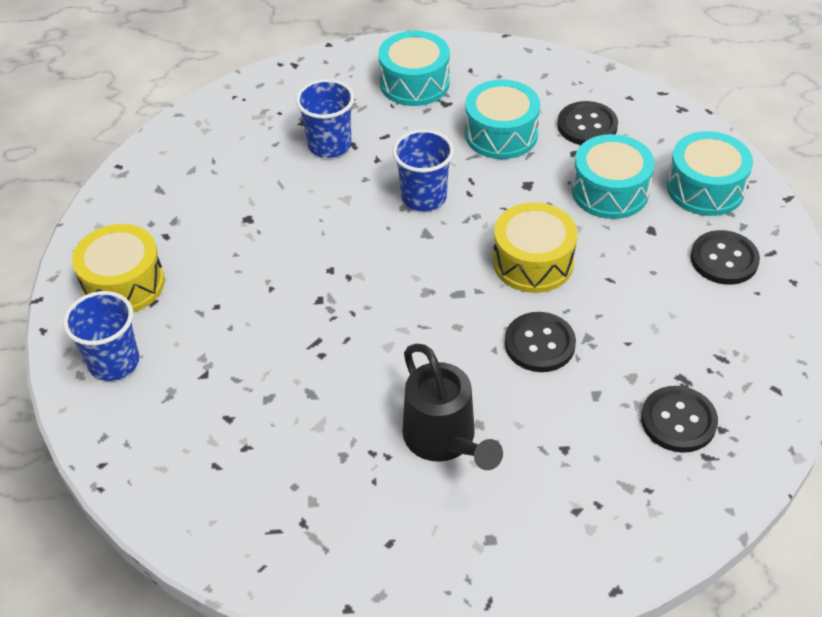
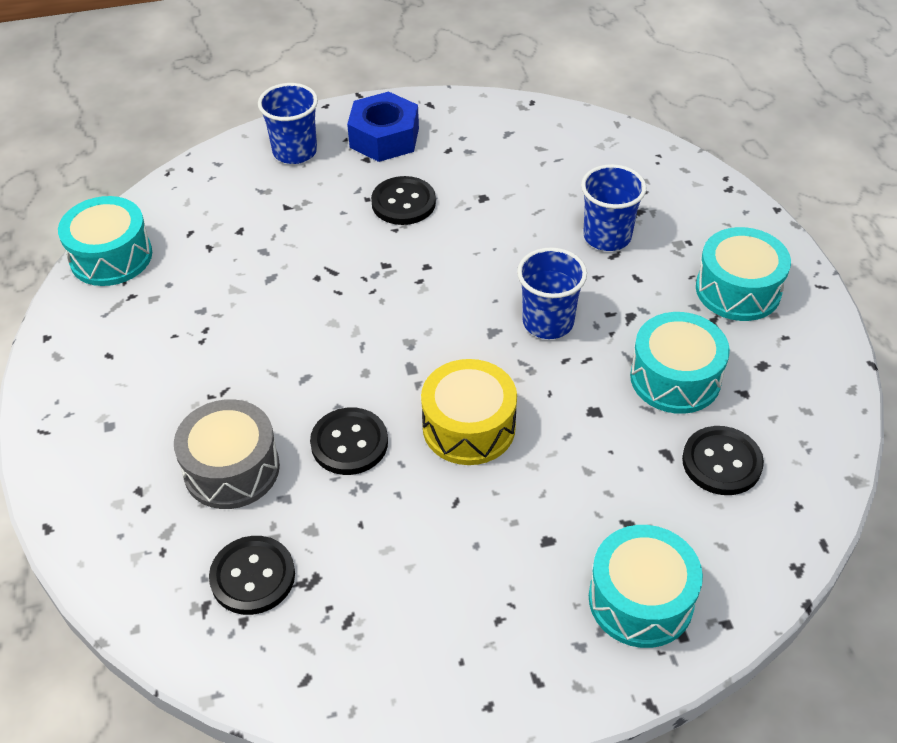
camera: 80 degrees right, 0 degrees up
yellow drum [72,224,165,313] -> blue nut [347,91,419,162]
black watering can [402,343,503,470] -> none
turquoise drum [572,134,655,219] -> turquoise drum moved to [58,196,152,286]
black button [691,230,760,285] -> black button moved to [371,176,436,225]
none -> grey drum [174,399,280,509]

